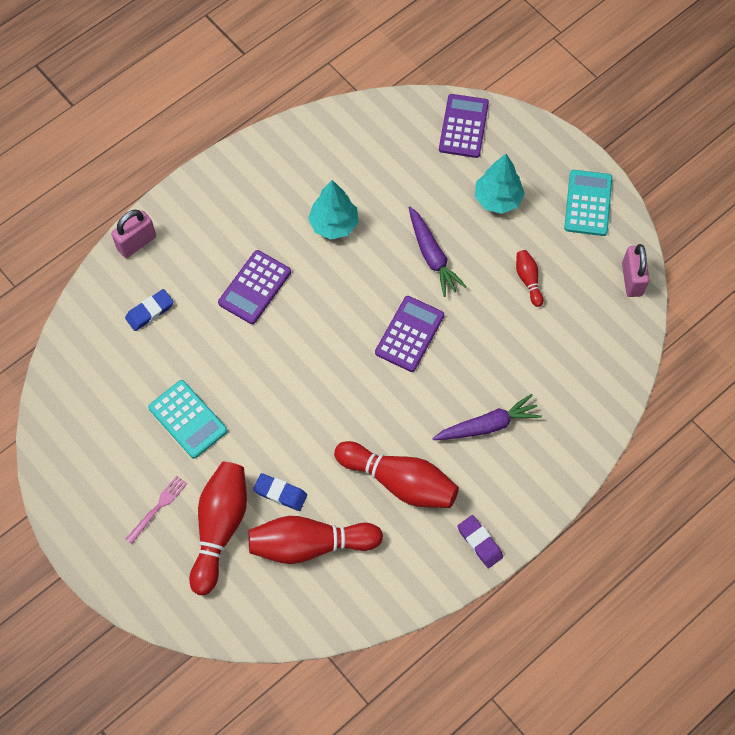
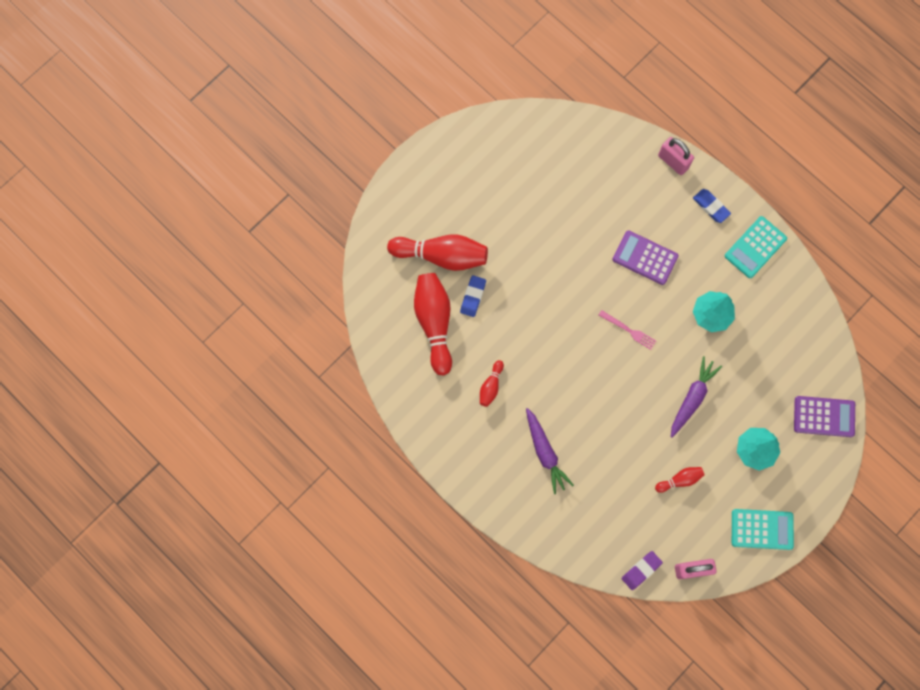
camera: 85 degrees right, 10 degrees up
blue eraser [125,289,174,331] -> blue eraser moved to [693,189,731,223]
pink fork [126,476,187,544] -> pink fork moved to [598,310,656,350]
turquoise calculator [148,380,227,458] -> turquoise calculator moved to [725,216,787,278]
red bowling pin [334,441,459,508] -> red bowling pin [480,360,504,407], size x0.48
purple calculator [375,296,444,372] -> none
purple carrot [409,207,467,297] -> purple carrot turned 150 degrees clockwise [671,356,722,438]
purple eraser [457,515,503,568] -> purple eraser moved to [622,551,663,590]

